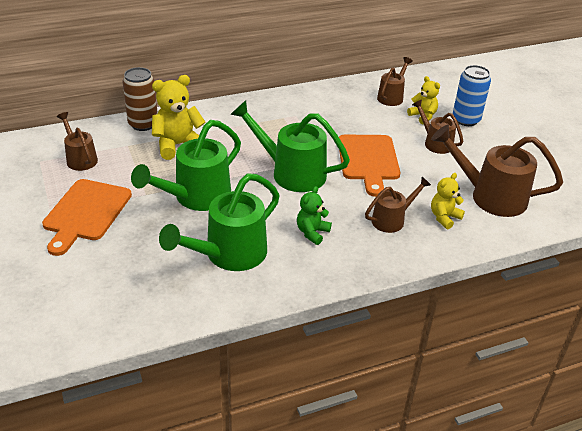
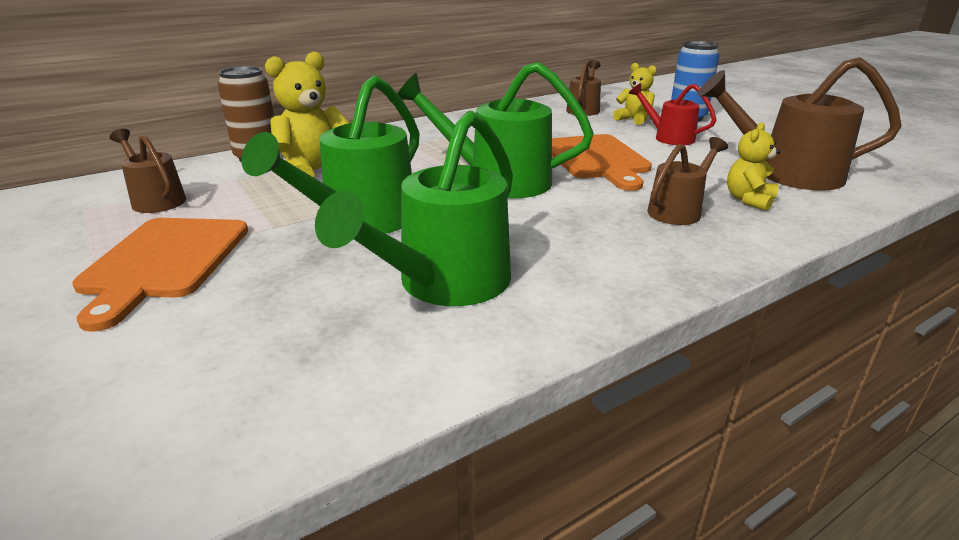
camera: 10 degrees left, 10 degrees down
green teddy bear [297,186,332,245] -> none
brown watering can [412,100,463,154] -> red watering can [629,83,717,145]

